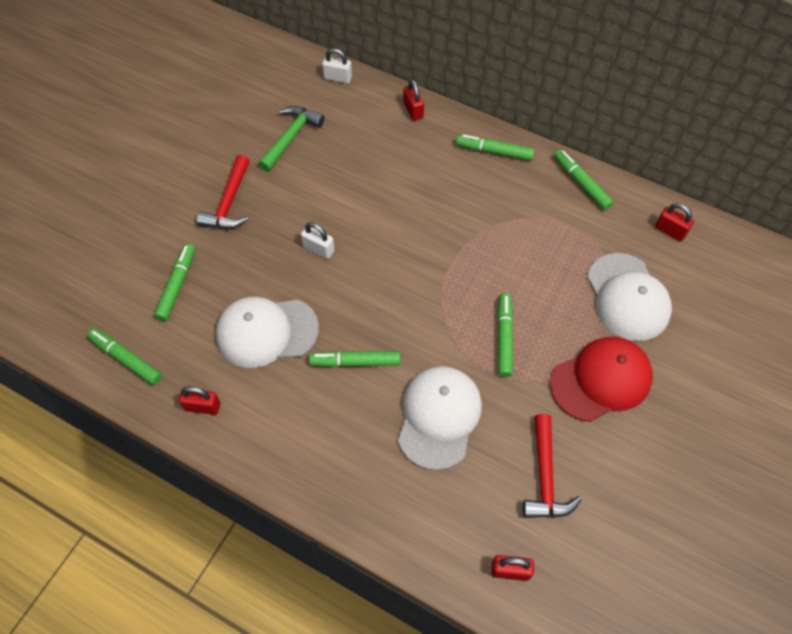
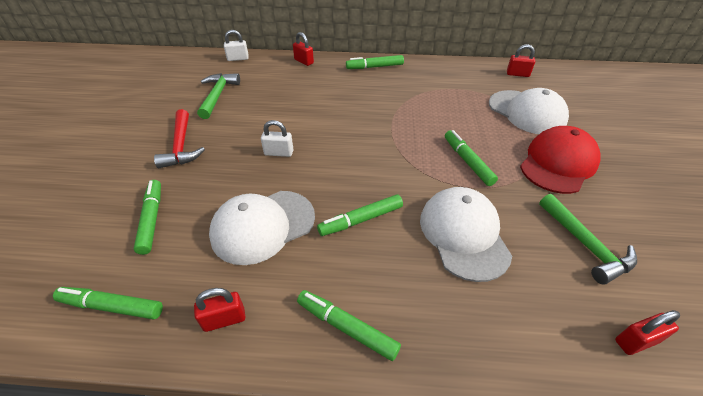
camera: 25 degrees left, 15 degrees down
red hammer [523,414,582,518] -> green hammer [539,194,637,285]
green marker [554,150,614,210] -> green marker moved to [297,290,401,361]

